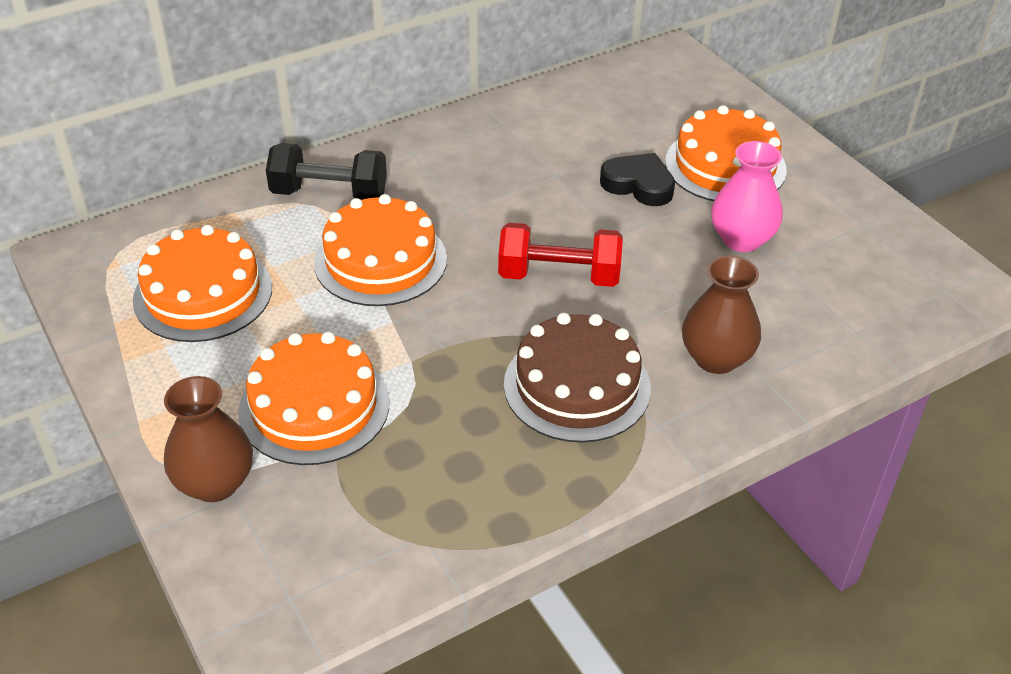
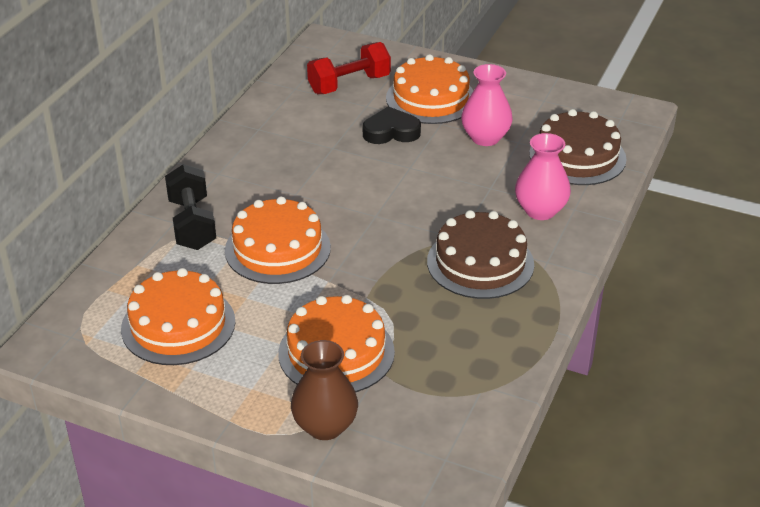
camera: 35 degrees left, 5 degrees down
black dumbbell [266,143,387,200] -> black dumbbell turned 75 degrees counterclockwise [165,164,216,250]
red dumbbell [498,223,623,287] -> red dumbbell moved to [307,42,391,94]
brown vase [682,255,761,374] -> pink vase [515,133,571,220]
none -> brown cake [529,109,627,185]

